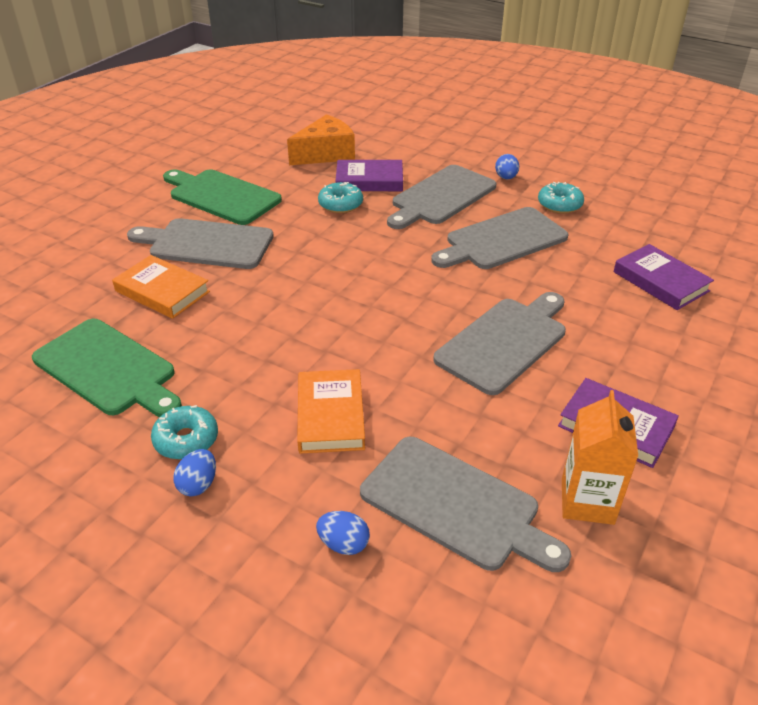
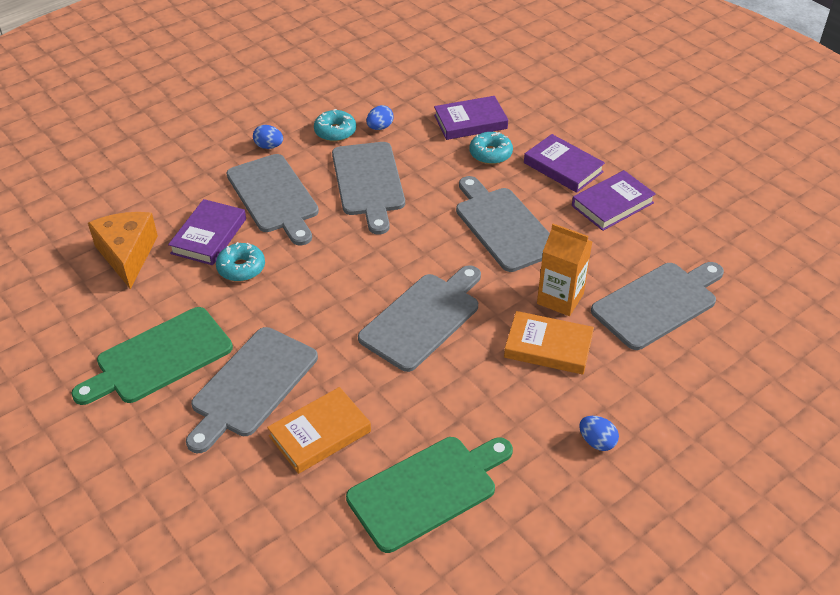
camera: 70 degrees left, 5 degrees up
turquoise donut [151,405,218,460] -> turquoise donut moved to [469,132,513,164]
blue egg [316,511,370,555] -> blue egg moved to [367,105,394,130]
orange carton [562,390,638,525] -> orange carton moved to [537,224,592,316]
none -> grey cutting board [358,265,481,372]
none -> purple book [524,134,605,193]

